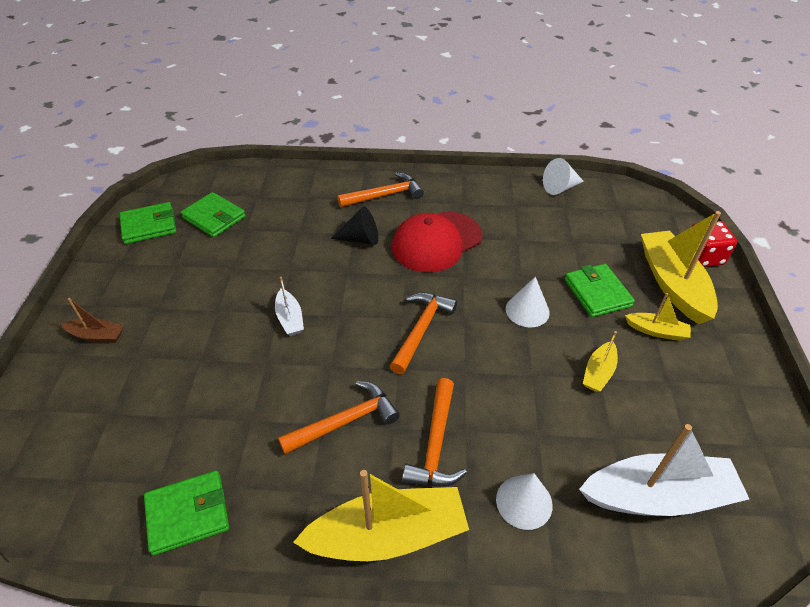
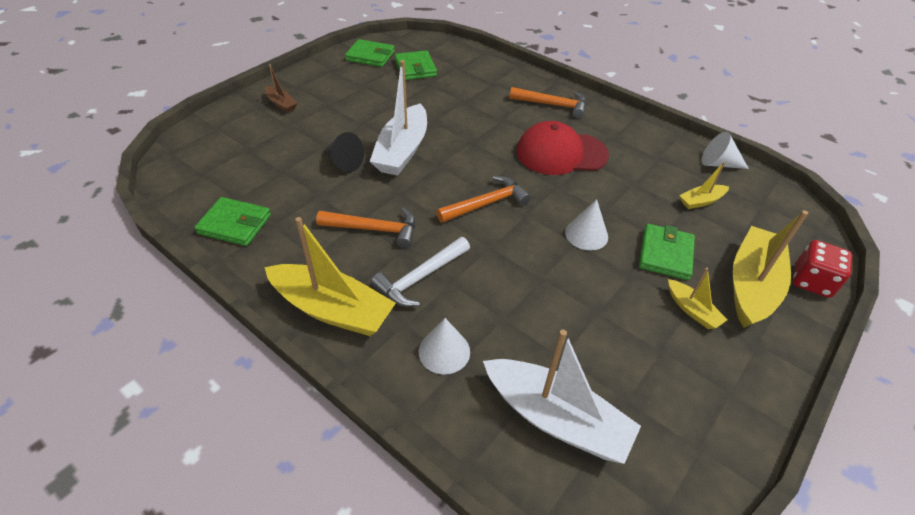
camera: 35 degrees right, 0 degrees up
white boat [275,277,304,336] -> white boat [370,60,427,176], size x2.05
black cone [331,206,378,245] -> black cone moved to [323,132,364,172]
orange hammer [402,378,467,487] -> white hammer [371,237,470,307]
yellow boat [583,331,618,392] -> yellow boat moved to [680,162,729,209]

